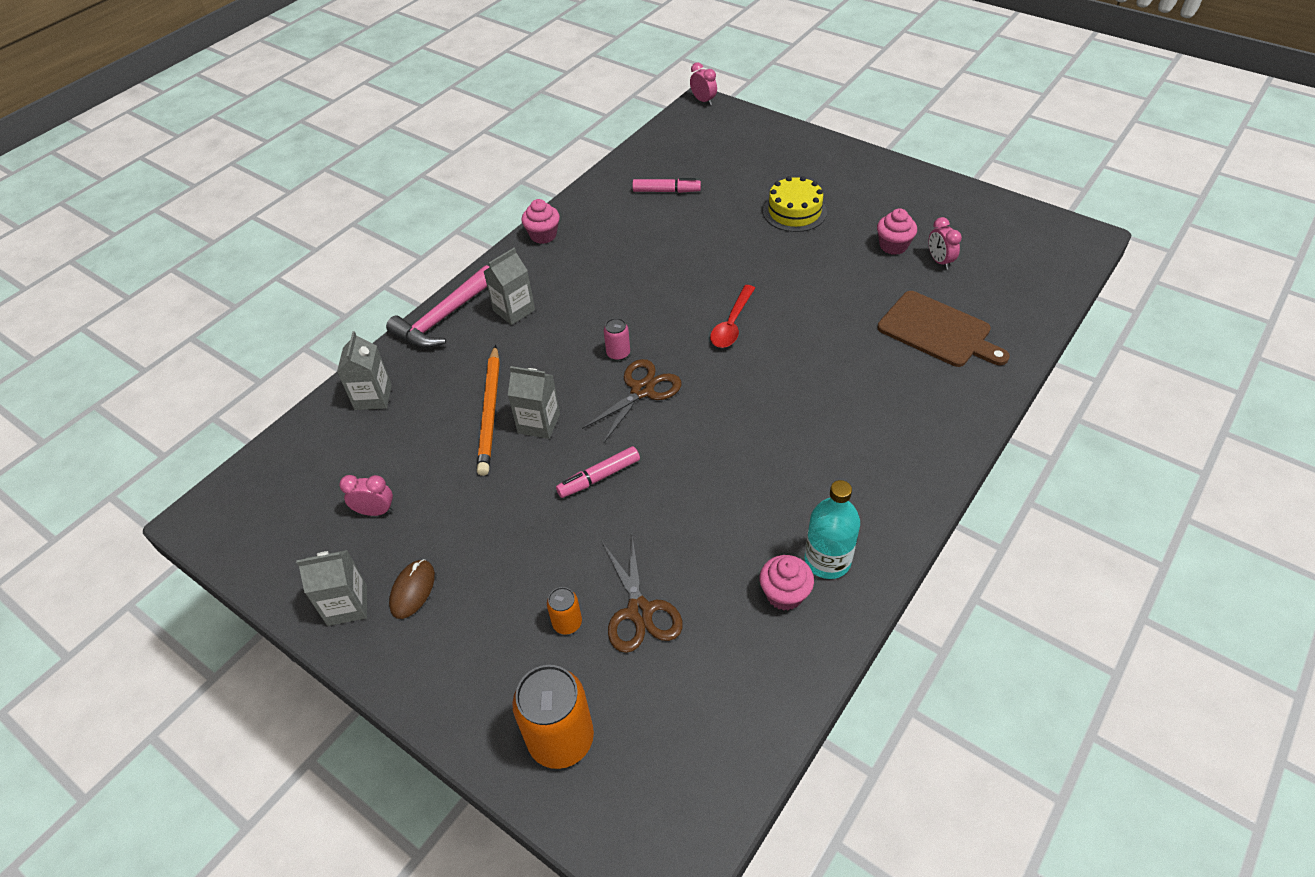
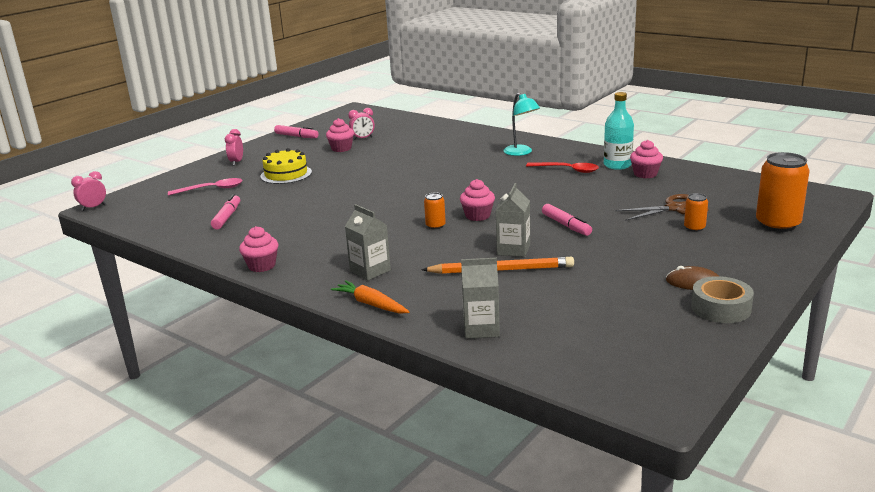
camera: 90 degrees left, 25 degrees down
grey carton [296,550,367,626] -> grey tape [691,276,754,323]
pink clock [339,475,393,516] -> pink clock moved to [225,129,243,166]
pink hammer [386,265,489,348] -> orange carrot [331,280,410,314]
brown scissors [582,359,681,442] -> pink cupcake [460,179,495,221]
pink can [604,318,630,360] -> orange can [424,192,446,229]
red spoon [710,285,755,348] -> red spoon moved to [526,162,599,173]
brown cutting board [877,291,1010,367] -> none
none -> pink spoon [168,178,243,196]
none -> pink marker [274,125,319,138]
none -> turquoise lamp [503,93,540,156]

